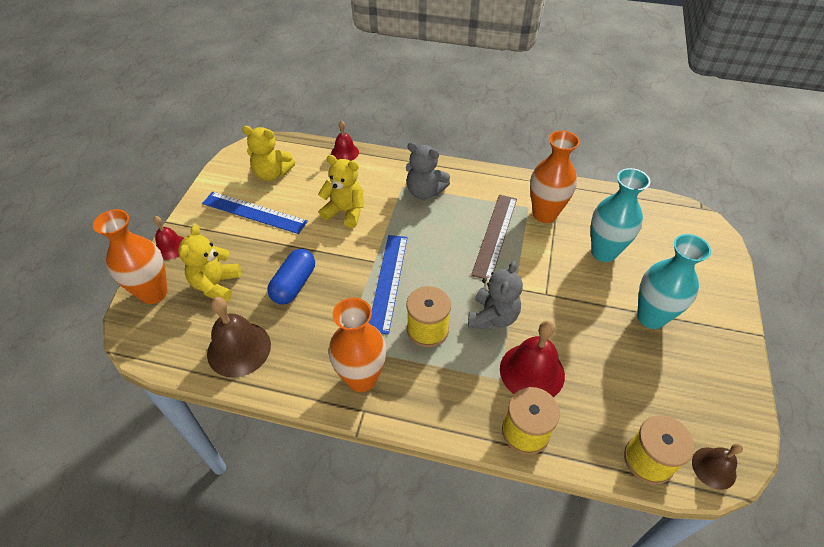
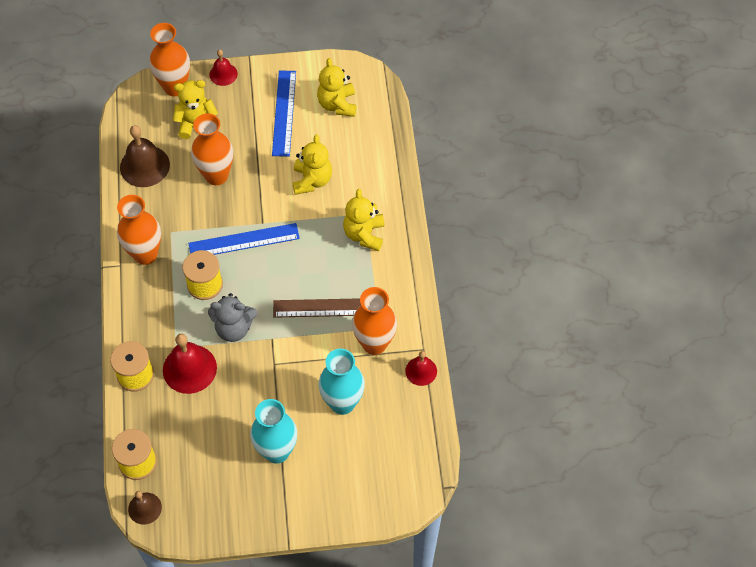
camera: 70 degrees right, 10 degrees up
blue capsule [267,249,315,304] -> orange vase [191,113,233,185]
red bell [331,120,359,161] -> red bell moved to [405,351,437,386]
grey teddy bear [406,142,450,199] -> yellow teddy bear [343,189,384,251]

